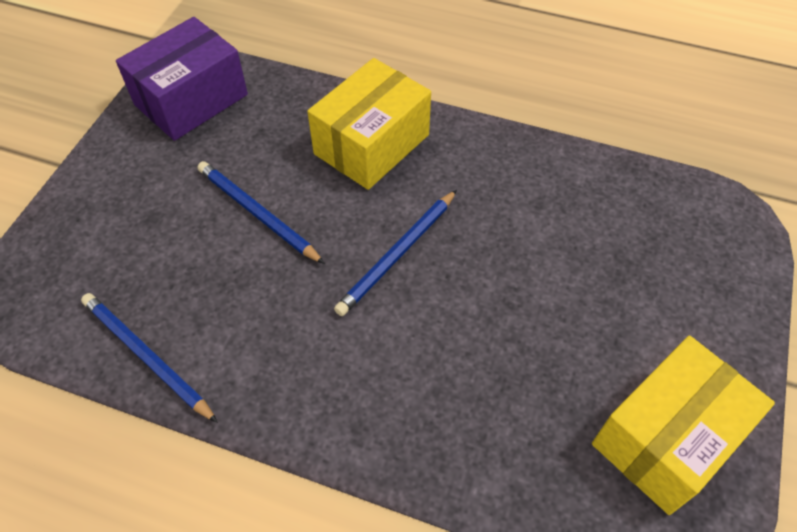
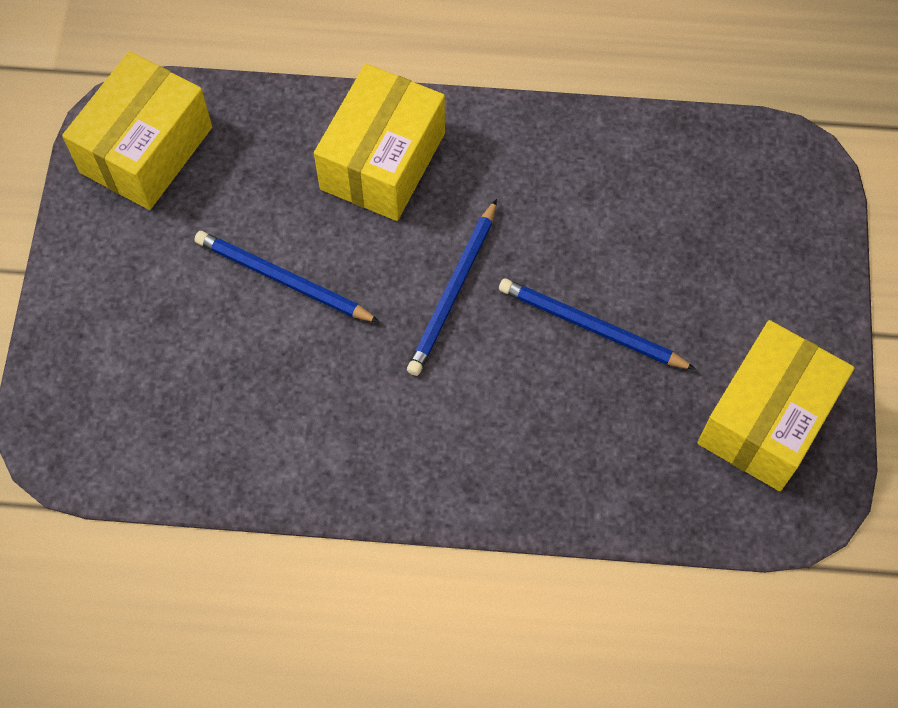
camera: 15 degrees left, 10 degrees up
blue pencil [81,293,218,423] -> blue pencil moved to [499,278,696,370]
purple box [116,17,248,141] -> yellow box [62,51,213,210]

